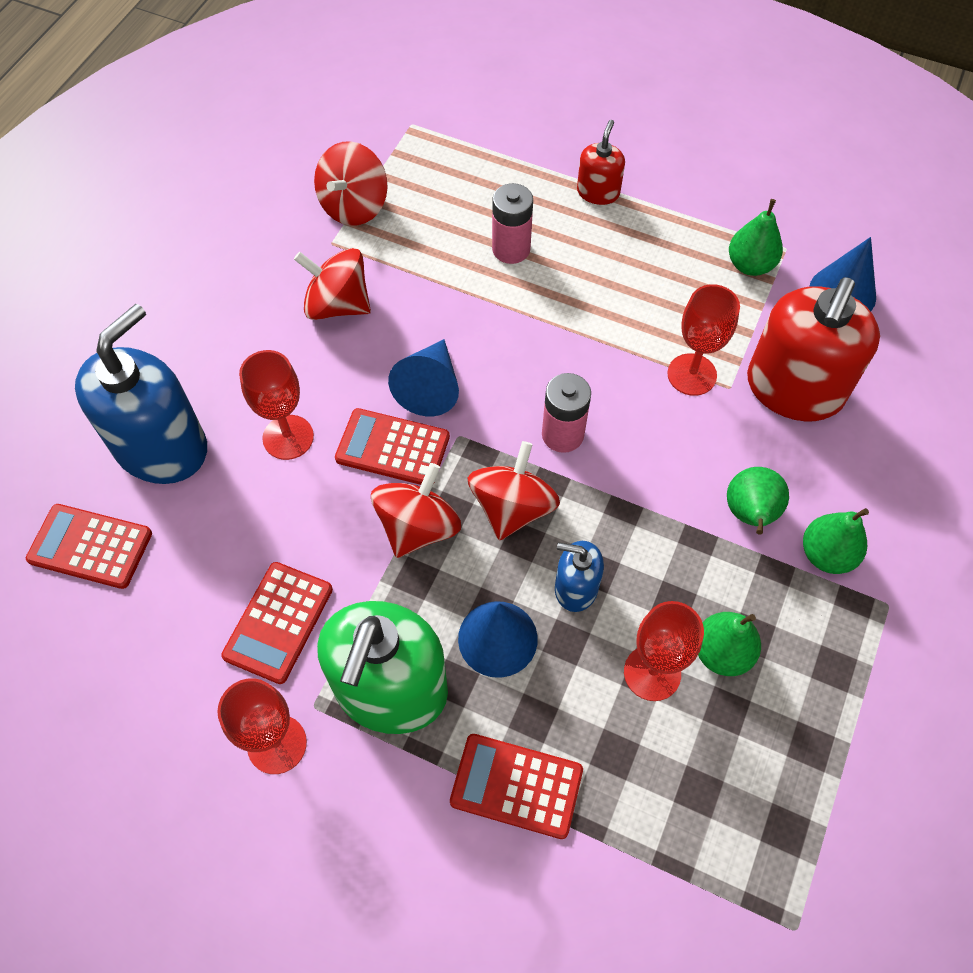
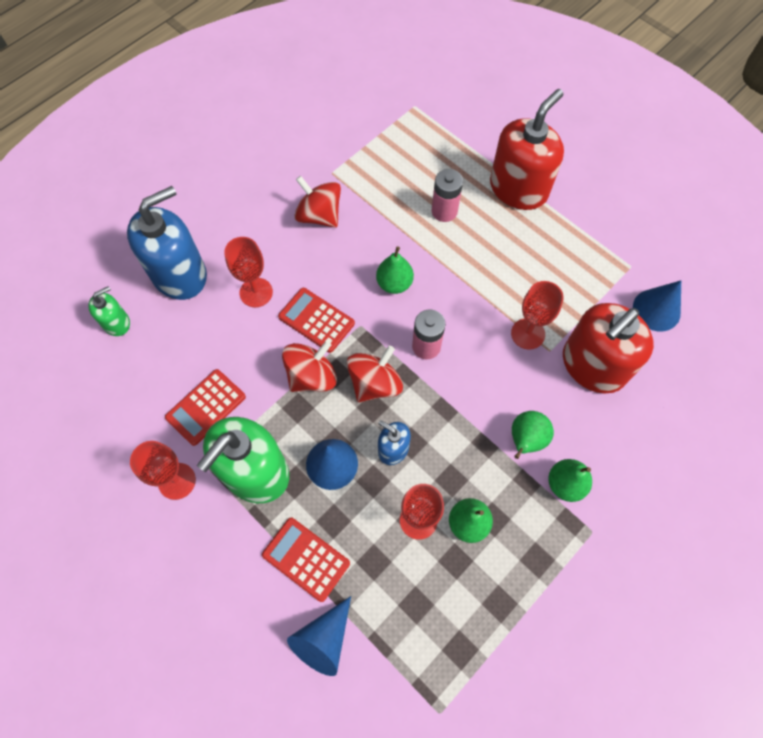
camera: 20 degrees right, 5 degrees up
red calculator [26,504,152,589] -> green soap dispenser [88,286,130,336]
red spinning top [314,141,388,225] -> none
blue cone [388,339,459,416] -> blue cone moved to [287,596,351,676]
red soap dispenser [577,120,625,205] -> red soap dispenser [490,89,564,210], size x2.04
green pear [729,199,783,276] -> green pear moved to [376,246,414,294]

